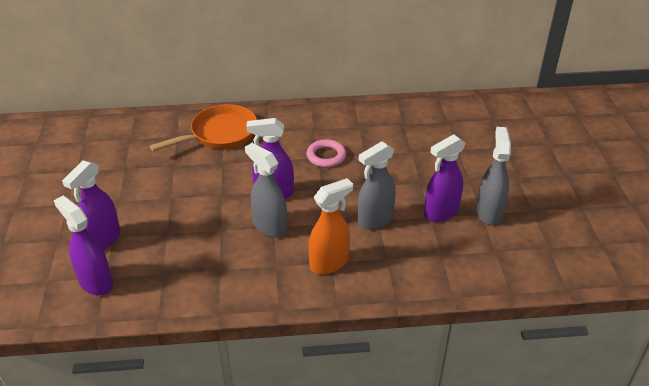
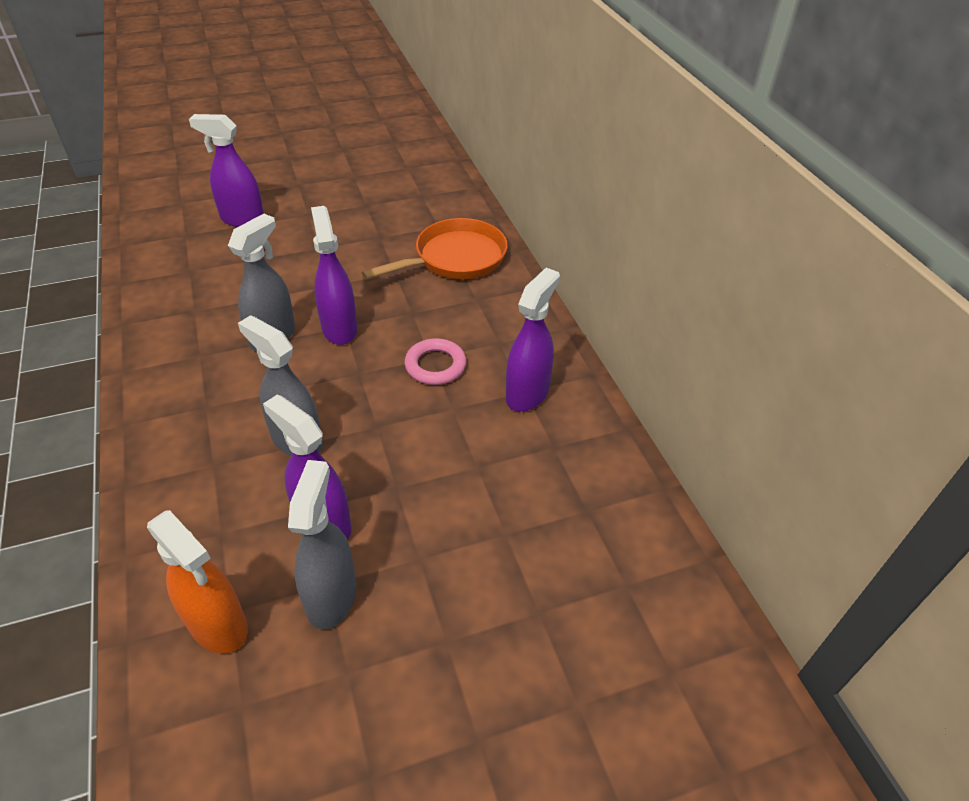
camera: 75 degrees right, 5 degrees up
purple spray bottle [54,196,113,295] -> purple spray bottle moved to [506,268,560,412]
orange pan [150,104,257,151] -> orange pan turned 75 degrees counterclockwise [362,218,508,280]
orange spray bottle [308,178,353,274] -> orange spray bottle moved to [147,510,248,654]
grey spray bottle [477,127,511,225] -> grey spray bottle turned 75 degrees counterclockwise [288,460,356,630]

